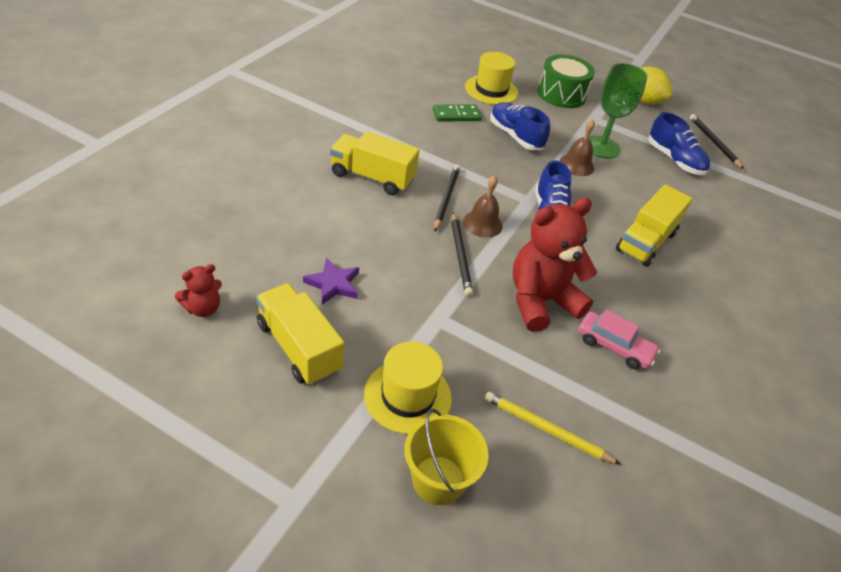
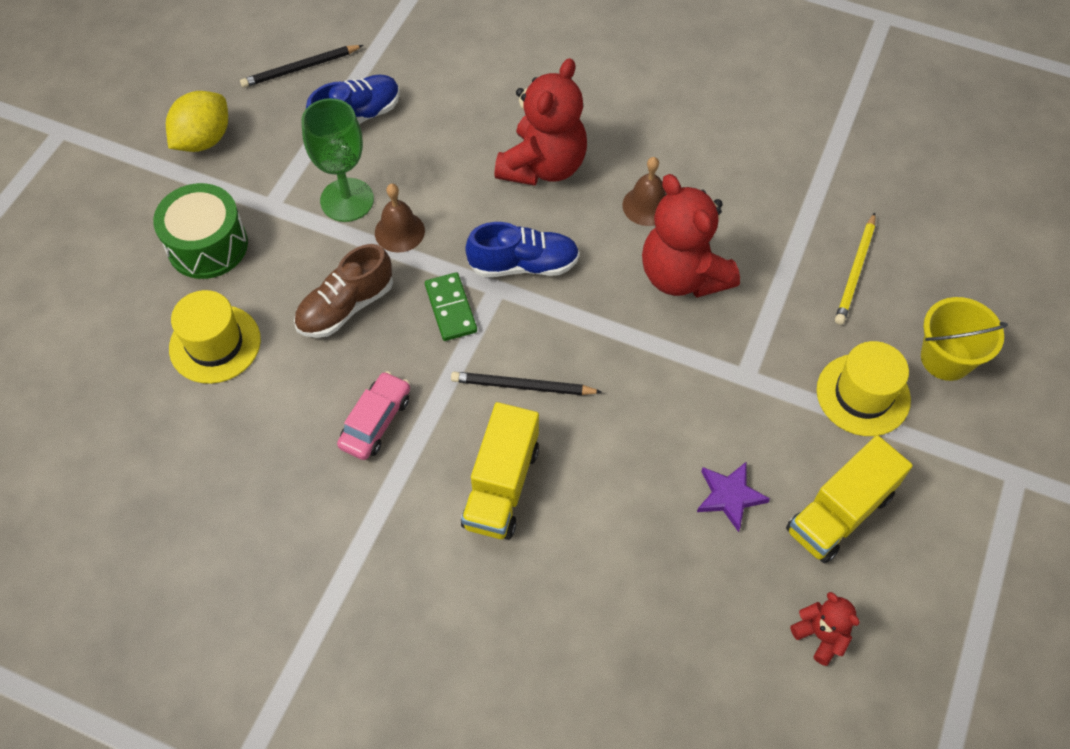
camera: 90 degrees left, 15 degrees up
green domino [433,105,482,122] -> green domino moved to [425,272,477,341]
black pencil [451,213,473,296] -> none
brown bell [463,175,503,237] -> brown bell moved to [622,157,667,226]
blue shoe [490,102,550,150] -> brown shoe [294,244,393,338]
pink car [578,310,660,369] -> pink car moved to [337,371,410,460]
yellow truck [616,184,693,267] -> red teddy bear [494,58,587,186]

